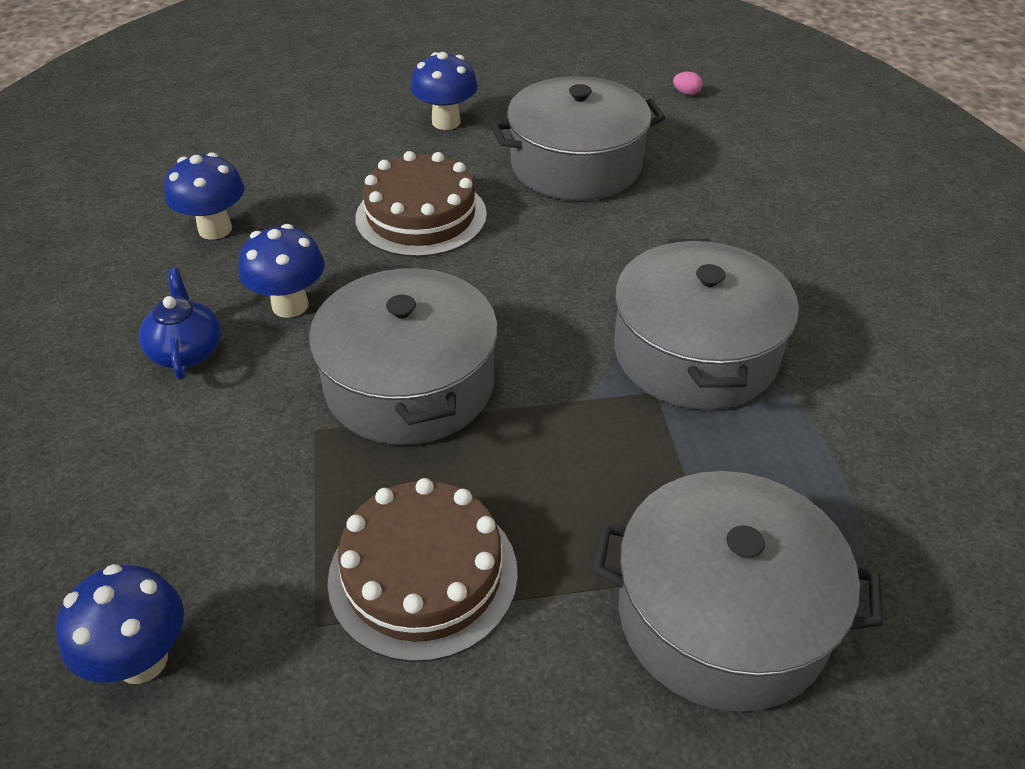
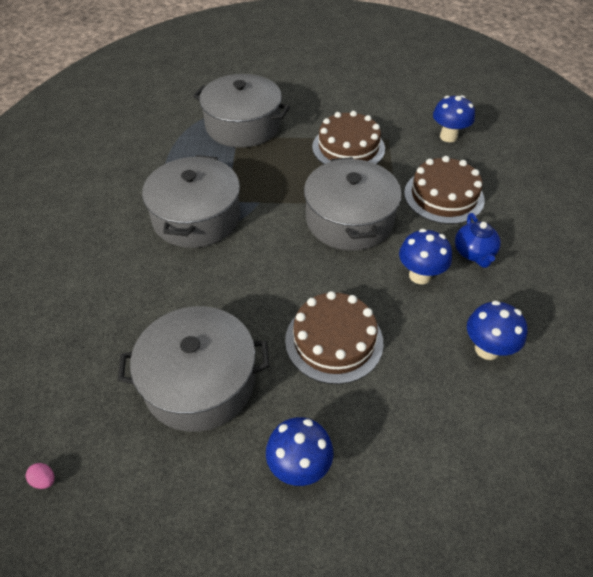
camera: 170 degrees left, 5 degrees up
none -> brown cake [404,156,485,224]

